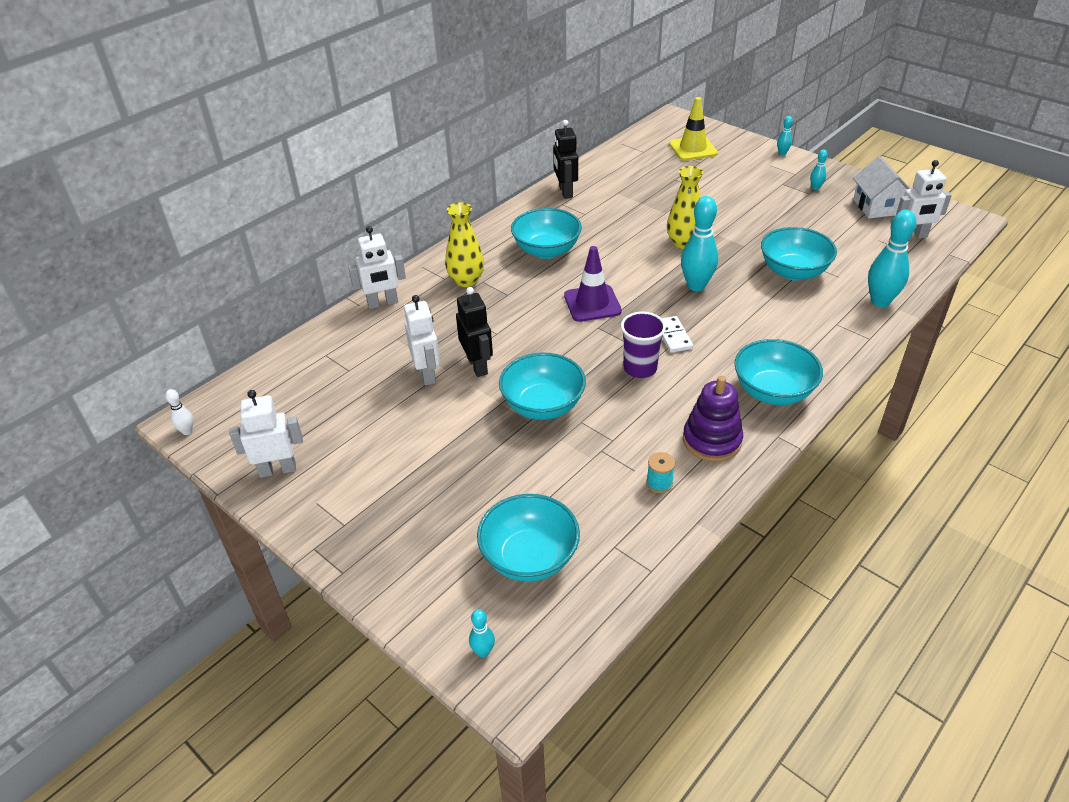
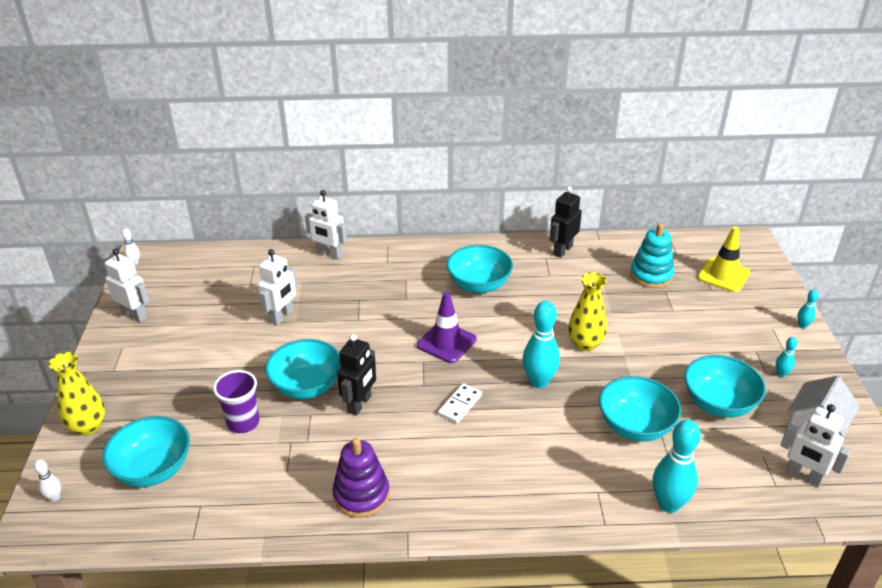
camera: 45 degrees right, 5 degrees down
yellow vase [445,202,484,287] -> yellow vase moved to [48,352,105,436]
black robot [456,287,493,377] -> black robot moved to [337,334,376,416]
turquoise bowling pin [469,609,495,657] -> white bowling pin [34,459,61,502]
purple cup [621,312,666,378] -> purple cup moved to [213,370,259,433]
turquoise spool [646,452,675,493] -> none
turquoise bowl [734,339,823,405] -> turquoise bowl moved to [684,355,766,418]
none -> turquoise stacking toy [630,223,674,288]

